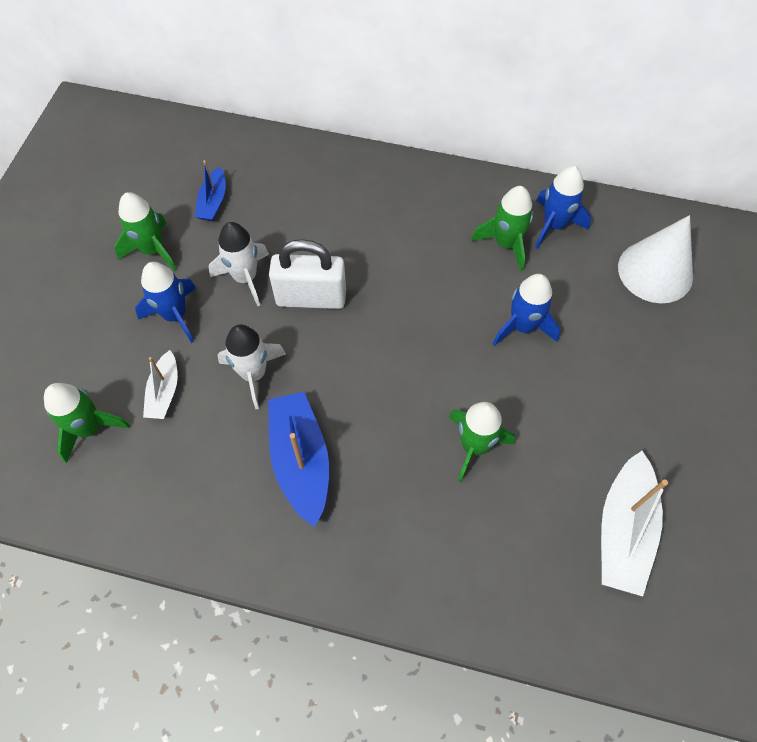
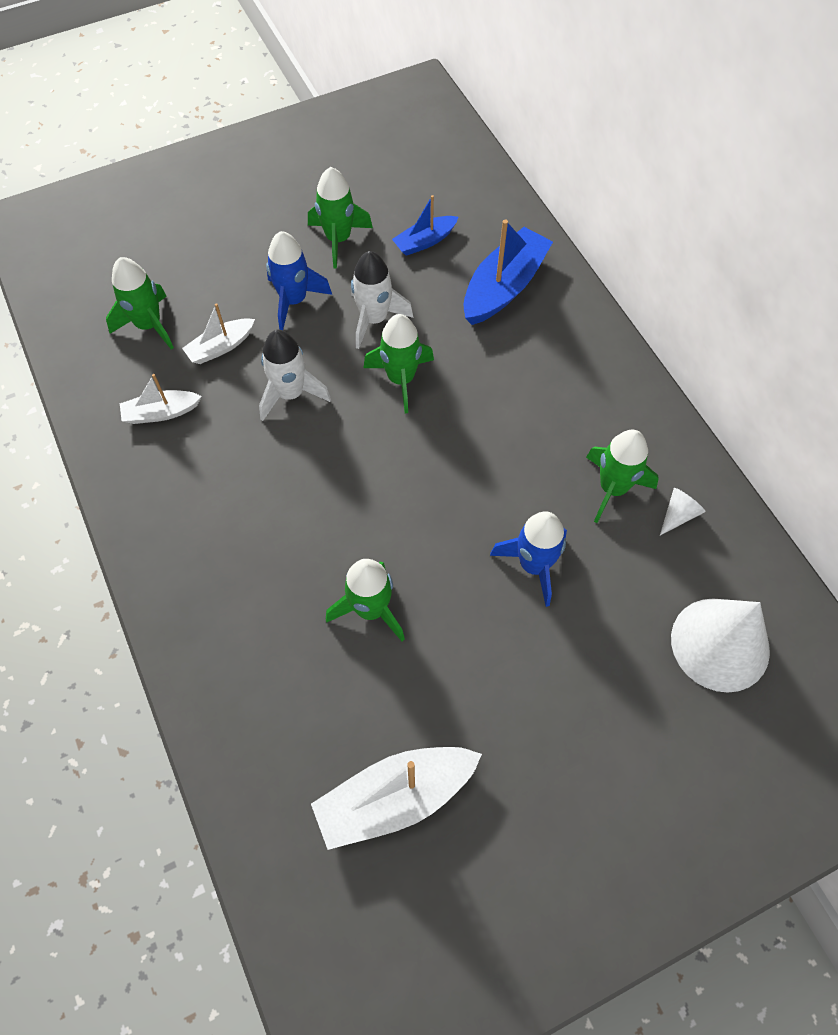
camera: 50 degrees right, 0 degrees up
blue boat [268,392,329,527] -> blue boat moved to [463,220,553,325]
white padlock [269,239,346,309] -> green rocket [364,314,434,413]
blue rocket [535,166,591,249] -> white cone [660,488,705,535]
none -> white boat [120,374,202,424]

